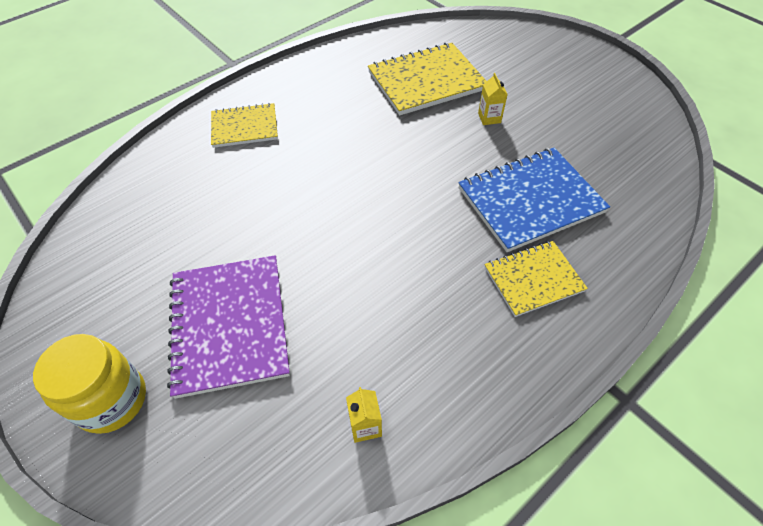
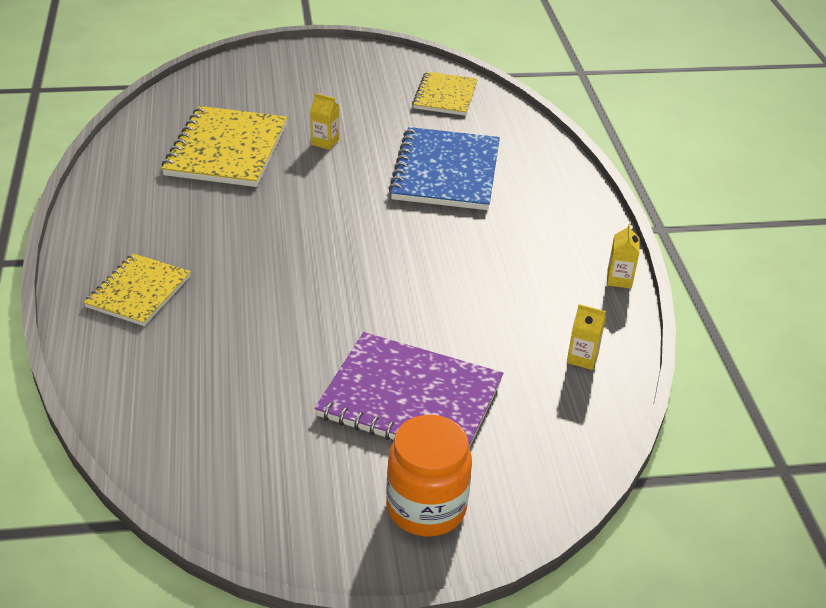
camera: 60 degrees left, 15 degrees down
yellow jar [33,334,146,434] -> orange jar [386,415,472,537]
yellow notebook [485,241,588,317] -> yellow notebook moved to [412,71,478,116]
none -> yellow carton [607,224,640,289]

